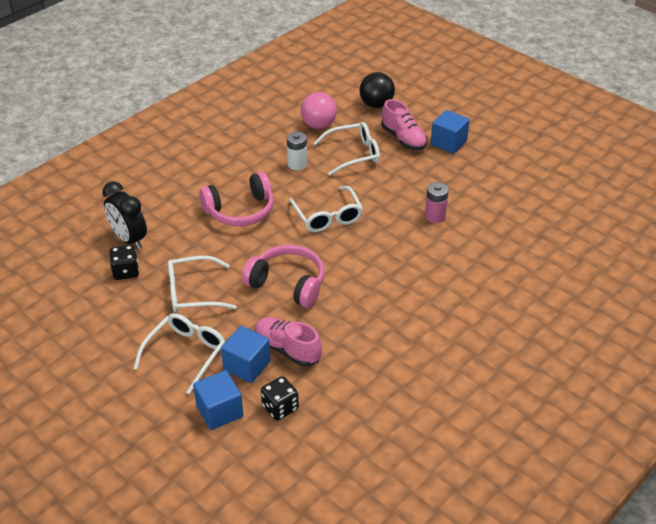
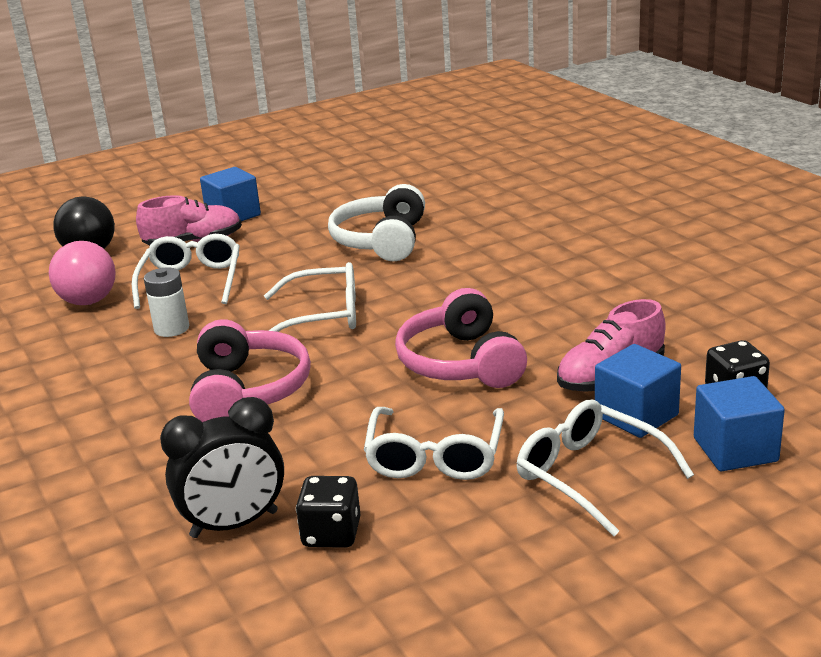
camera: 70 degrees left, 15 degrees down
pink headphones [242,245,325,308] -> pink headphones turned 60 degrees counterclockwise [395,288,527,388]
pink battery [425,182,449,223] -> white headphones [328,184,425,261]

